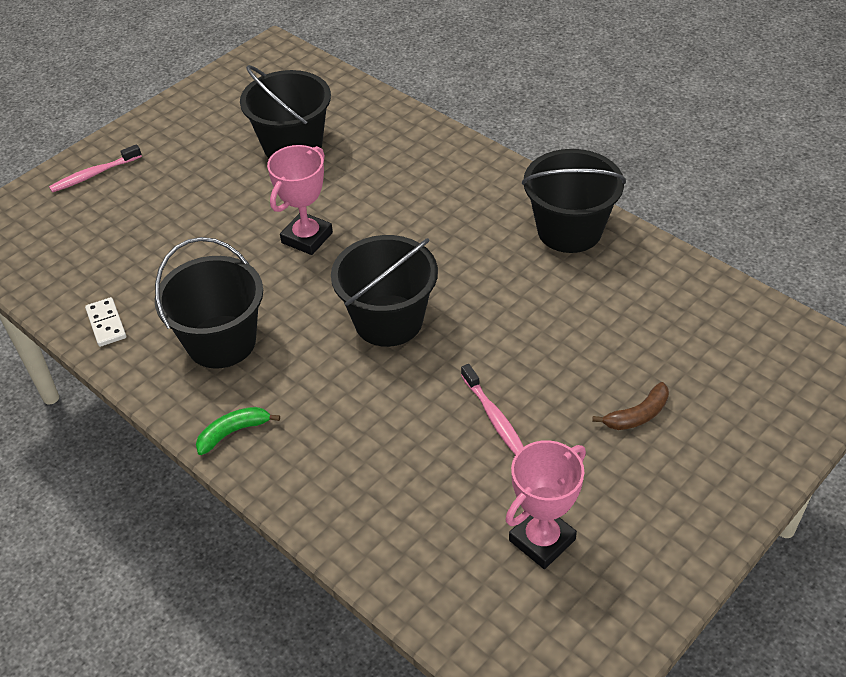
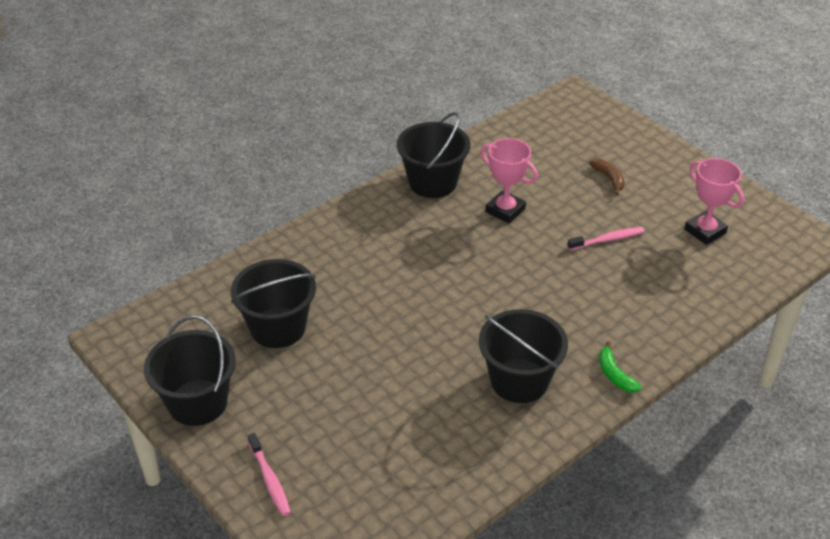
camera: 85 degrees left, 5 degrees down
white domino [85,297,126,347] -> none
pink trophy [267,145,333,255] -> pink trophy moved to [480,138,538,223]
black bucket [331,235,438,347] -> black bucket moved to [144,315,236,426]

